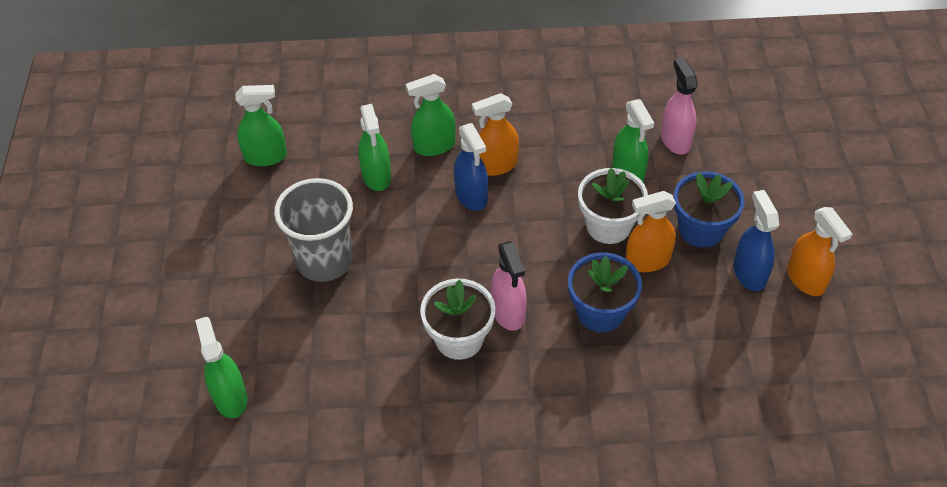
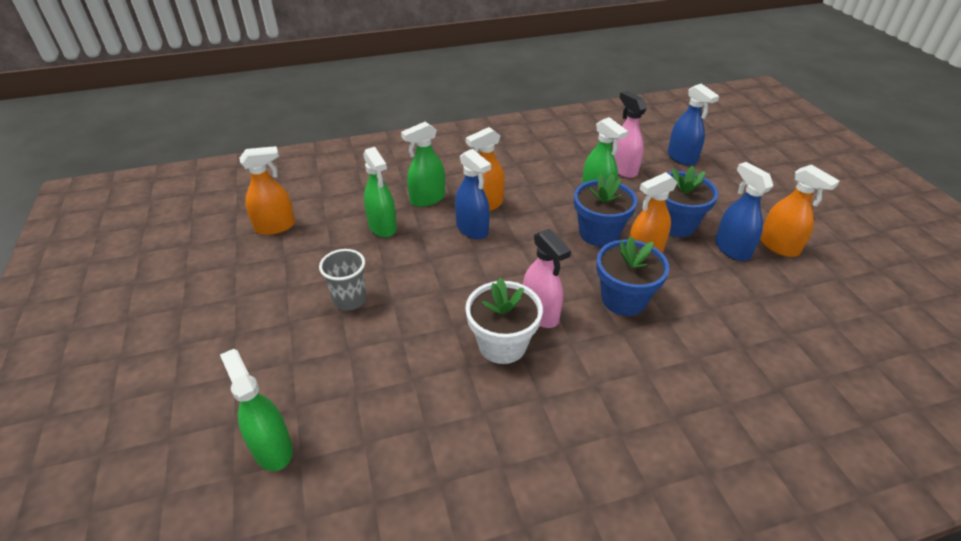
camera: 15 degrees left, 10 degrees down
green spray bottle [235,85,287,166] -> orange spray bottle [240,146,295,235]
grey cup [274,178,353,282] -> grey cup [319,249,366,310], size x0.59
white flower pot [578,168,648,244] -> blue flower pot [574,174,637,246]
none -> blue spray bottle [668,84,719,166]

